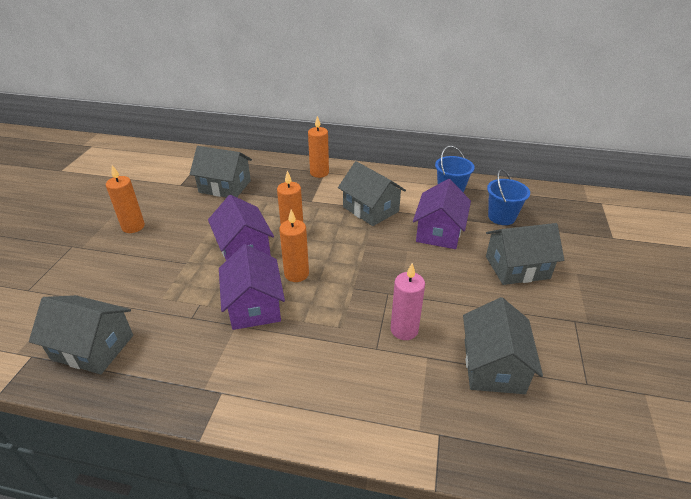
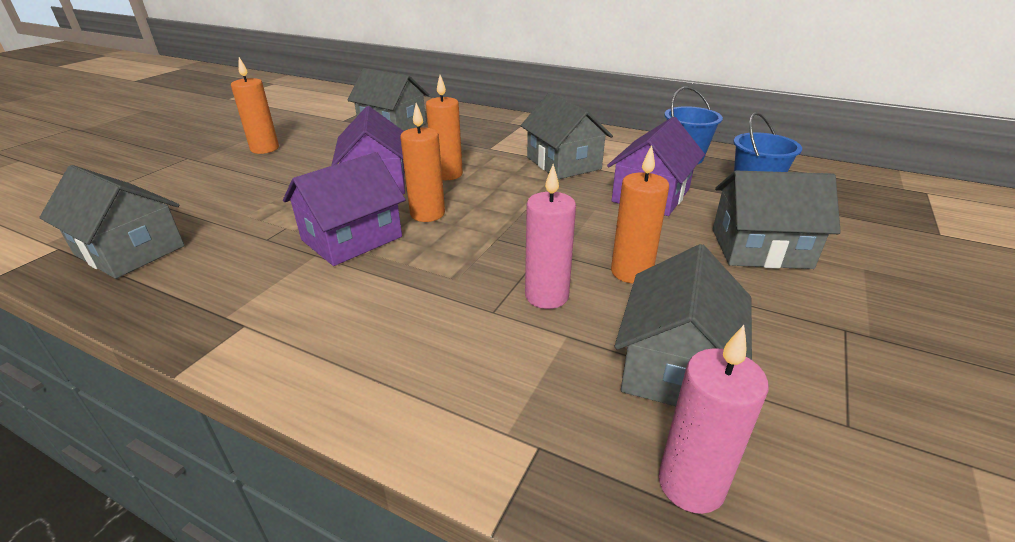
camera: 15 degrees right, 5 degrees down
purple house [219,244,285,330] -> purple house turned 45 degrees clockwise [283,152,406,266]
orange candle [308,116,329,178] -> orange candle moved to [611,145,669,283]
none -> pink candle [659,325,769,514]

